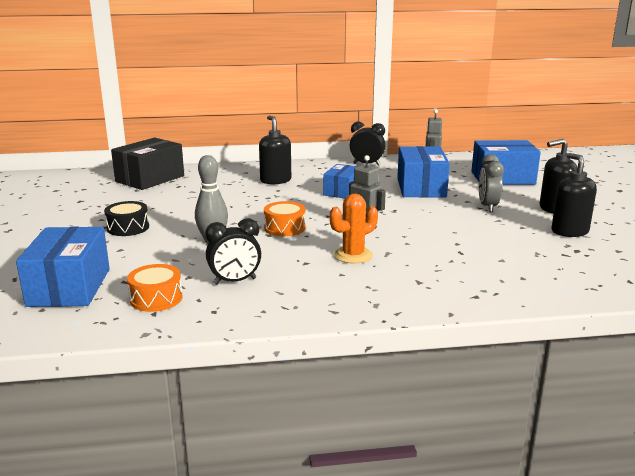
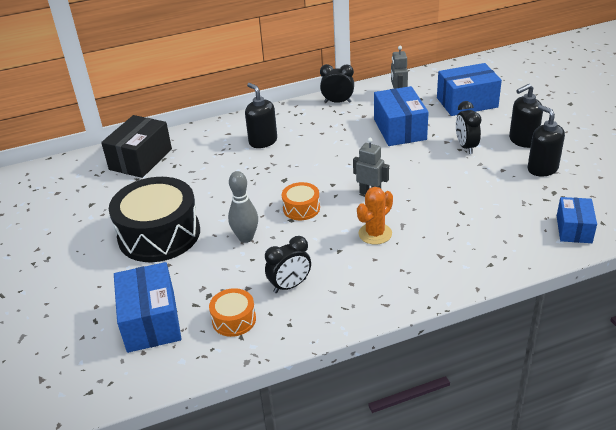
camera: 10 degrees left, 15 degrees up
black drum [104,201,149,236] -> black drum [109,177,200,262], size x2.14
blue box [323,164,358,198] -> blue box moved to [557,197,597,243]
grey clock [479,154,504,212] -> black clock [456,101,481,154]

